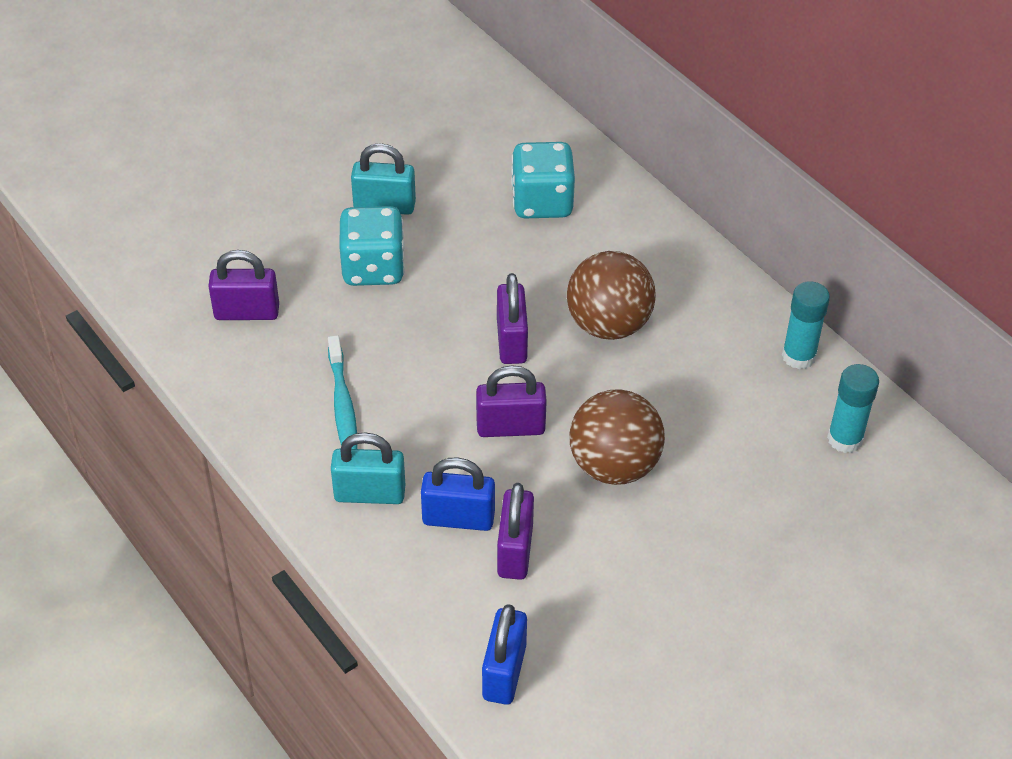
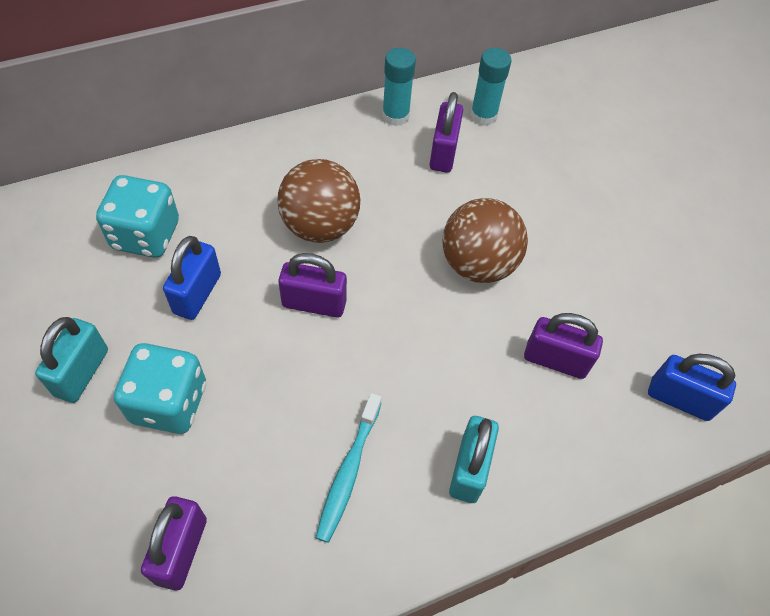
camera: 80 degrees left, 10 degrees up
turquoise toothbrush [328,335,357,449] -> turquoise toothbrush turned 105 degrees clockwise [316,393,381,543]
blue padlock [421,458,495,531] -> blue padlock moved to [163,236,221,320]
purple padlock [476,365,547,437] -> purple padlock moved to [430,92,463,173]

